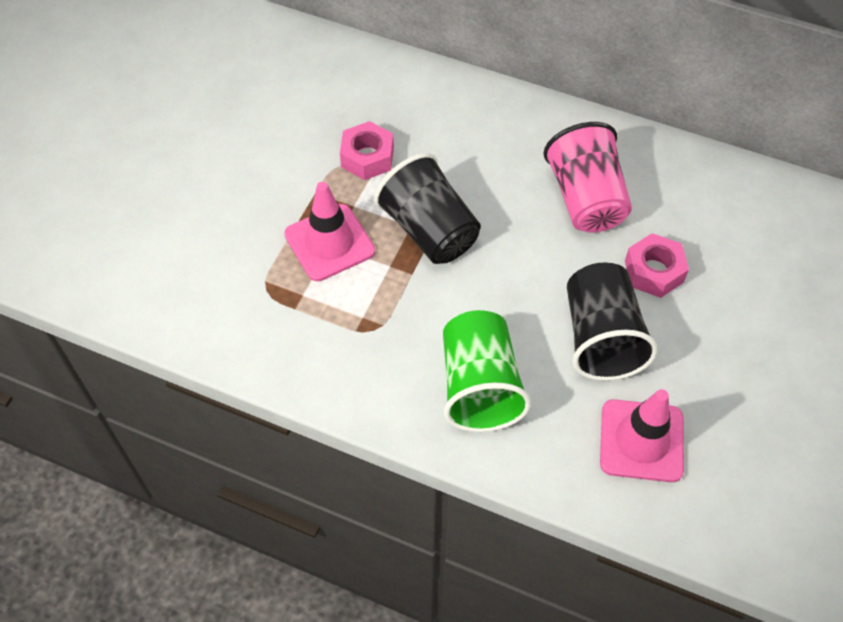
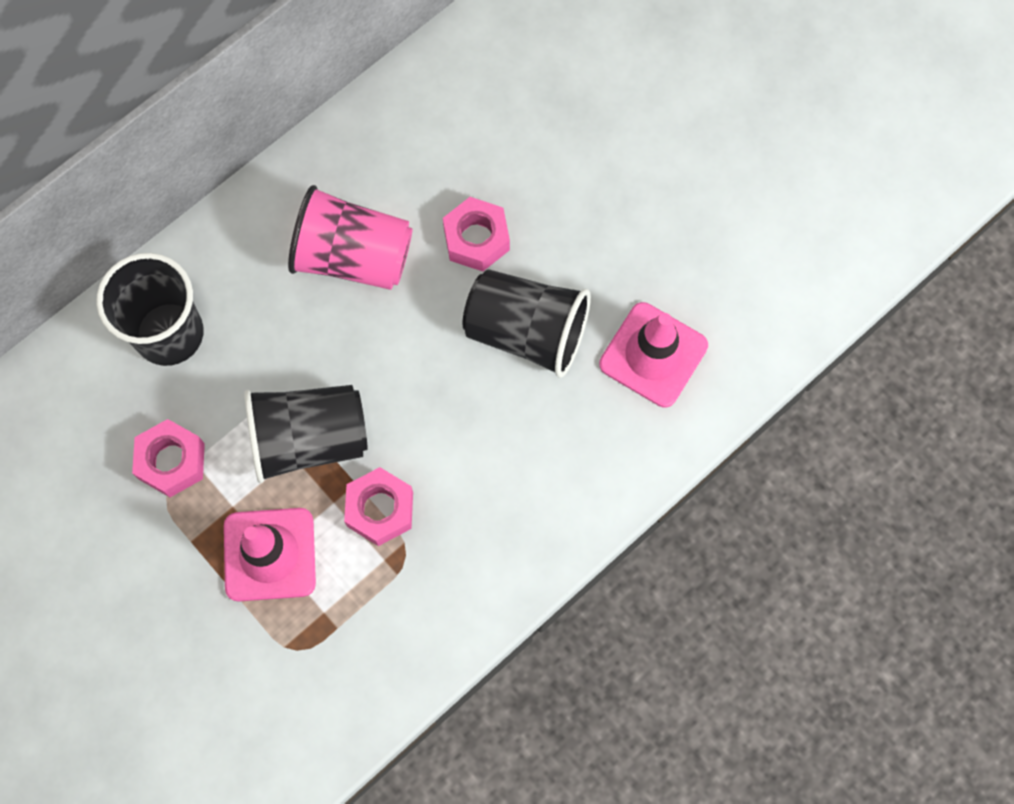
camera: 65 degrees left, 15 degrees up
green cup [443,310,531,432] -> none
none -> black cup [96,253,204,366]
none -> pink nut [344,467,413,546]

